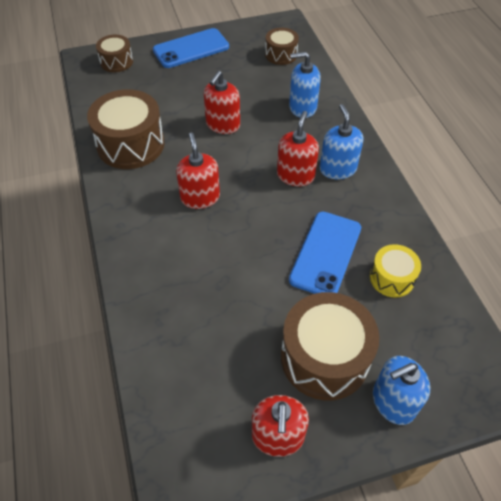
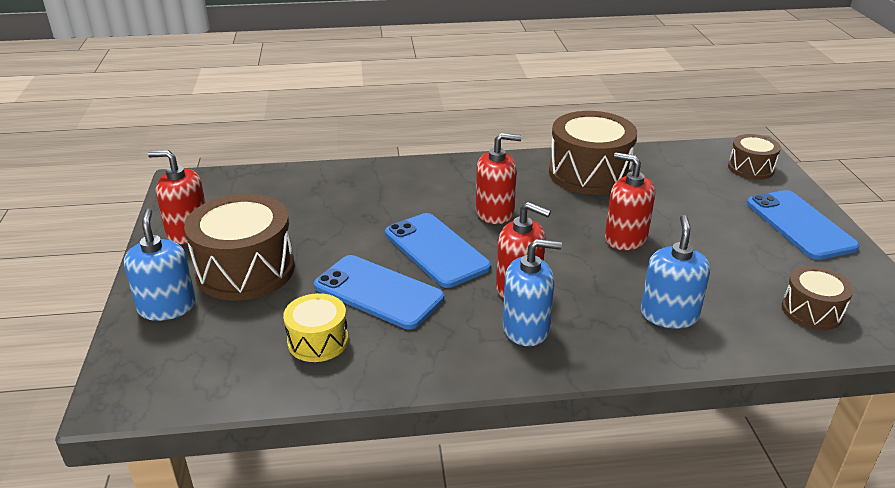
camera: 100 degrees right, 20 degrees down
none -> blue phone [385,213,491,288]

